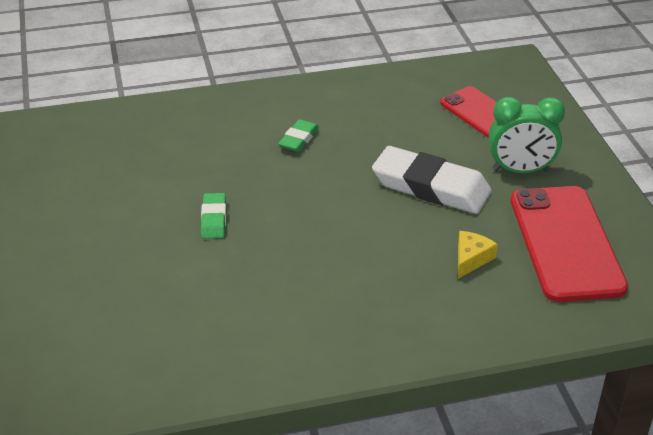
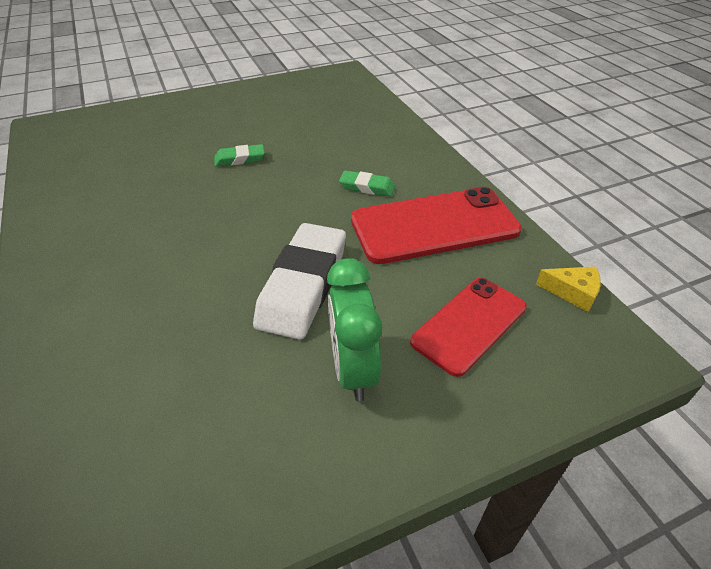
camera: 80 degrees right, 5 degrees up
yellow cheese [458,231,498,279] -> yellow cheese moved to [536,266,601,312]
red phone [510,186,628,302] -> red phone moved to [351,187,522,264]

